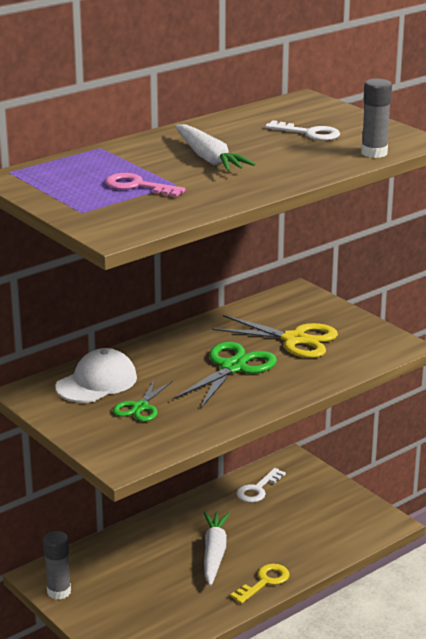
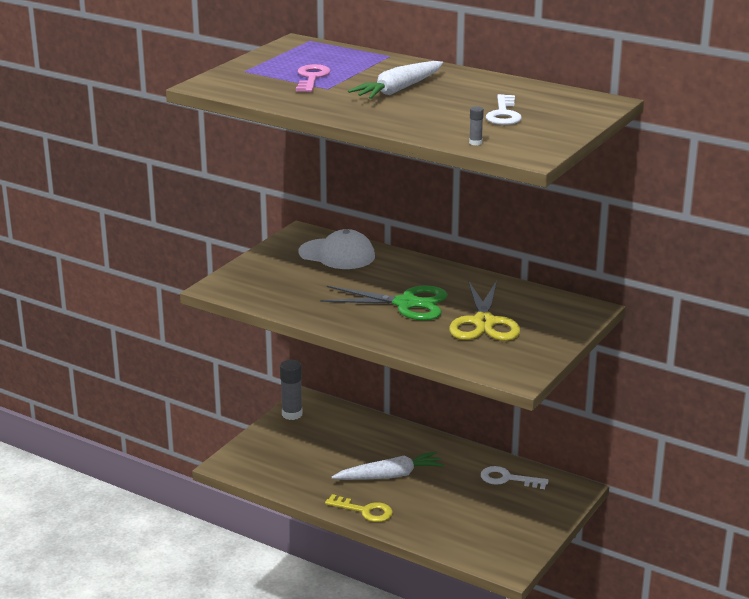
camera: 70 degrees right, 0 degrees up
green scissors [113,379,173,422] -> none
grey glue stick [361,78,392,158] -> grey glue stick [469,106,484,145], size x0.47

